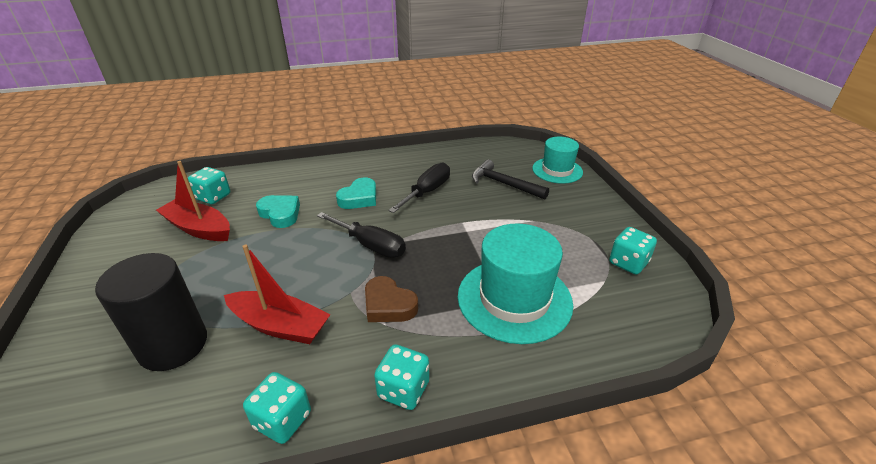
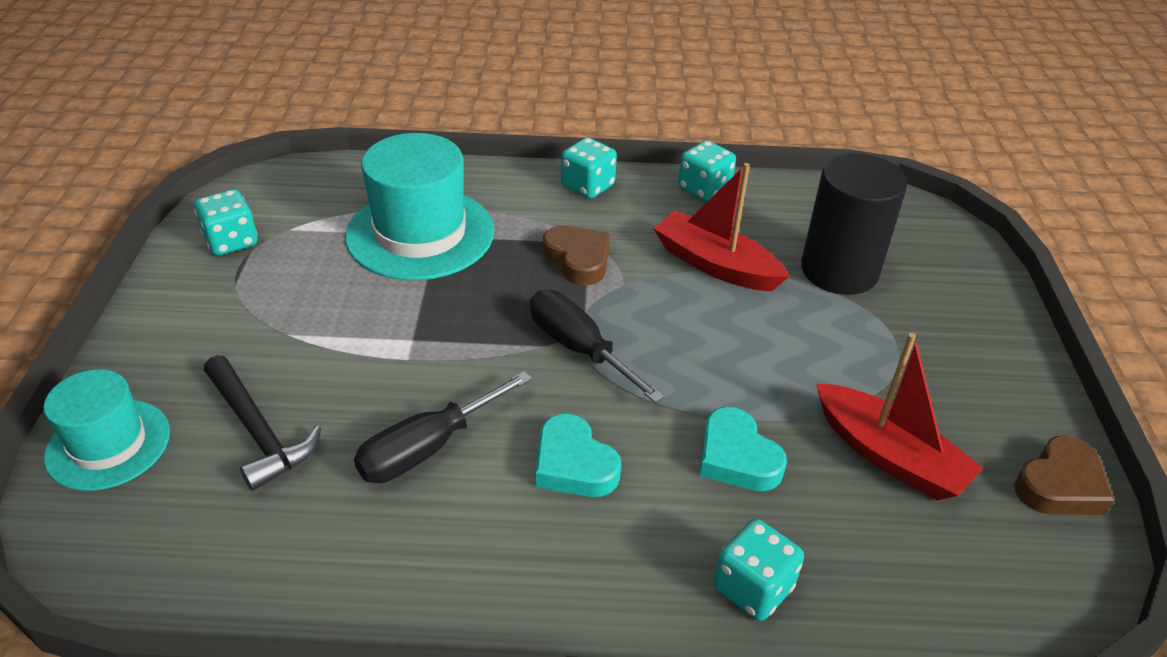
camera: 165 degrees left, 5 degrees up
turquoise dice [188,167,230,204] -> turquoise dice moved to [713,519,804,621]
turquoise heart [336,177,376,209] -> turquoise heart turned 90 degrees counterclockwise [535,414,621,497]
none -> brown heart [1014,435,1114,515]

